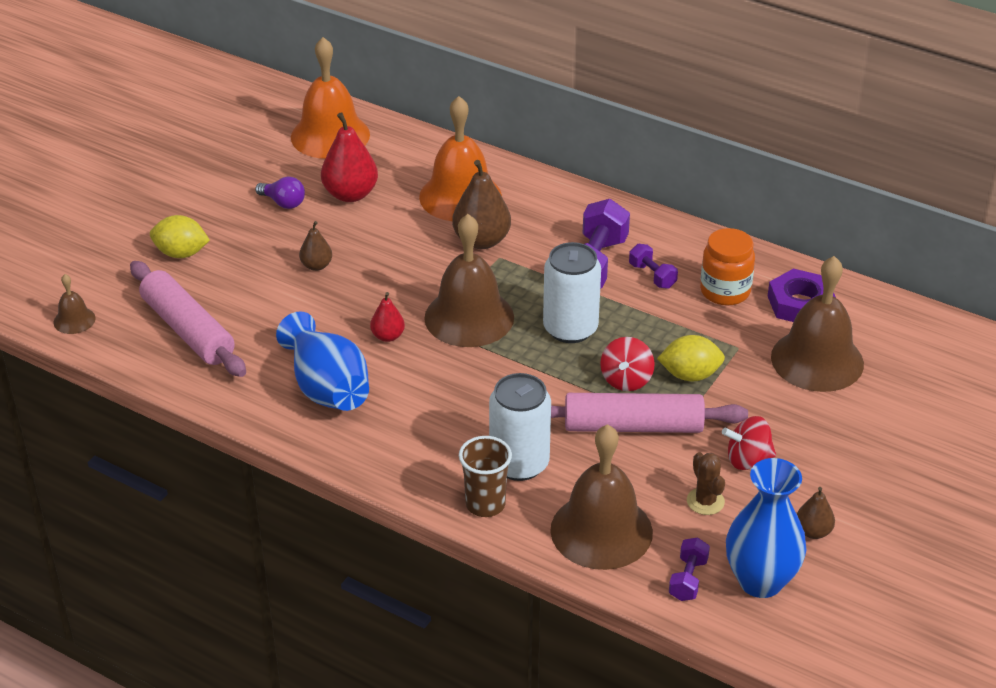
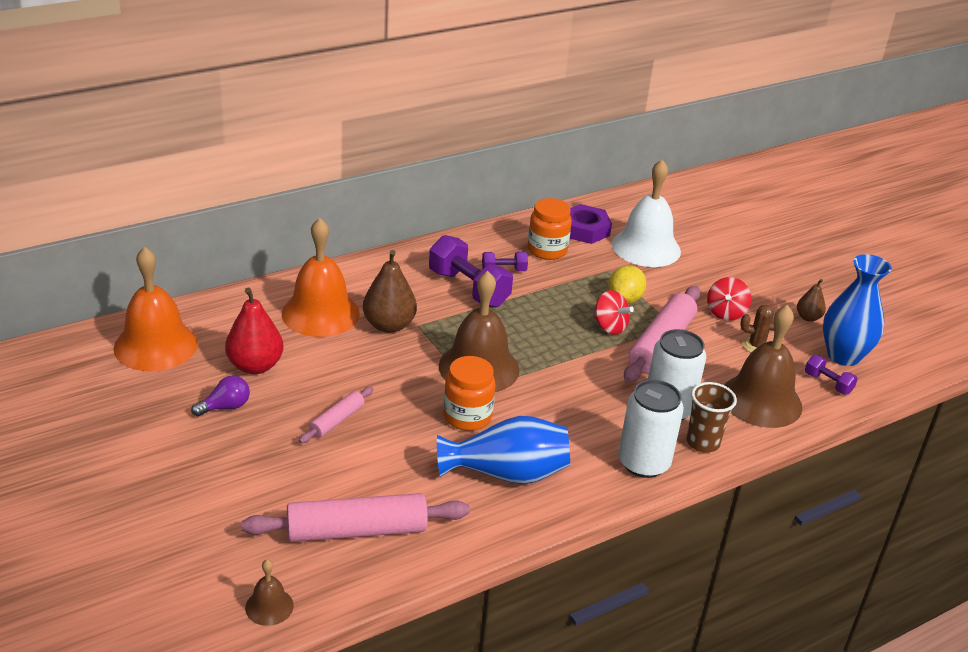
camera: 65 degrees left, 5 degrees down
yellow lemon [150,215,210,258] -> none
brown pear [299,221,332,271] -> pink rolling pin [299,387,373,443]
red pear [370,292,405,342] -> orange jar [443,356,495,431]
white can [543,242,601,343] -> white can moved to [618,380,684,478]
brown bell [771,256,864,392] -> white bell [612,159,681,267]

